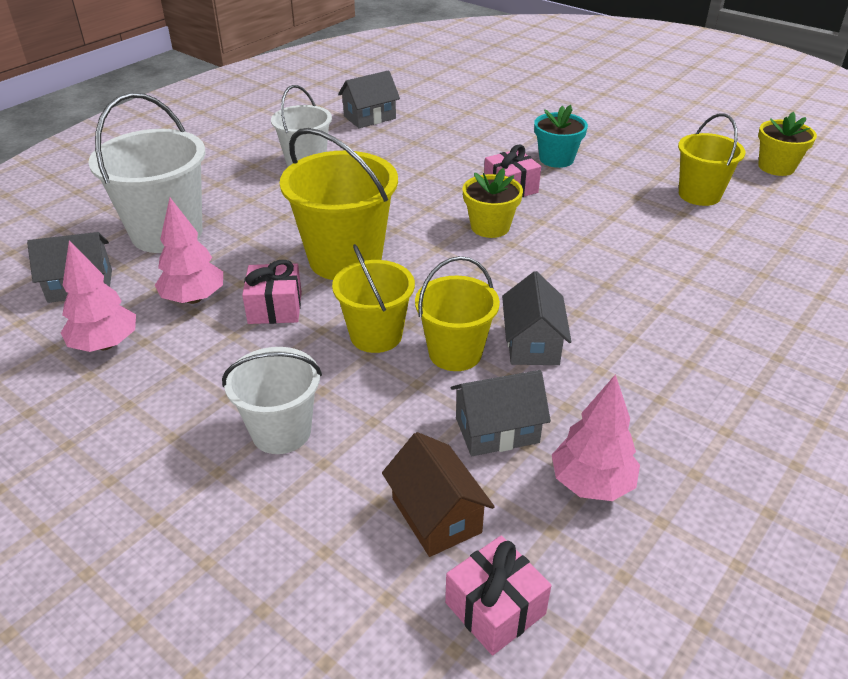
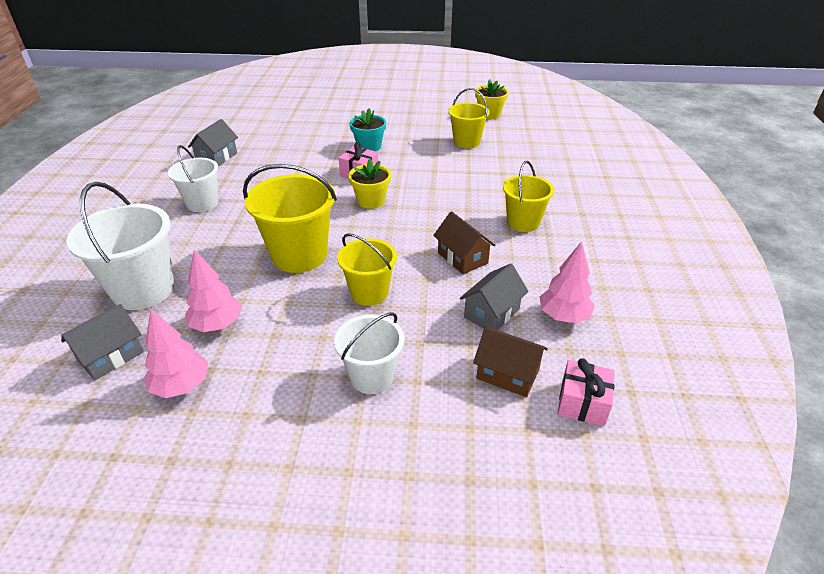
camera: 35 degrees left, 0 degrees up
pink gift [242,260,302,324] -> none
yellow bucket [415,256,500,371] -> yellow bucket moved to [503,161,554,232]
grey house [502,271,571,365] -> brown house [433,211,495,274]

